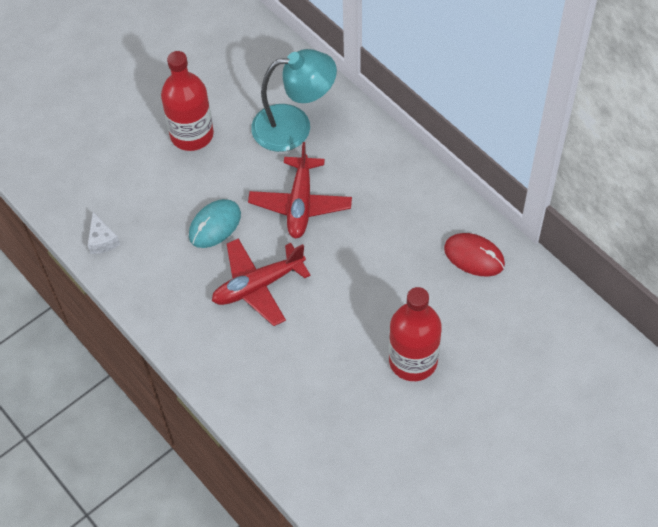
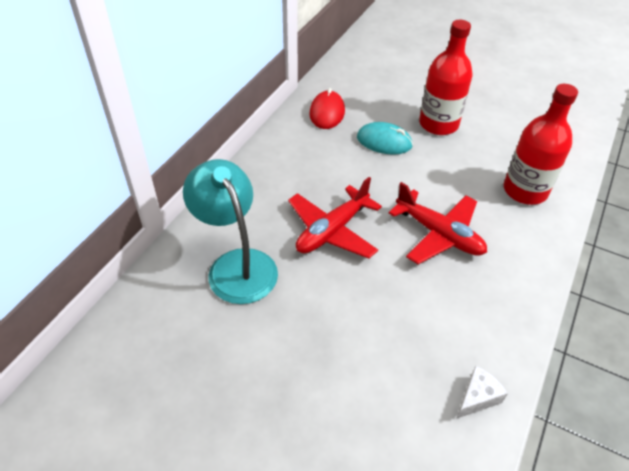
camera: 115 degrees left, 10 degrees down
red bottle [161,51,214,151] -> red bottle moved to [504,84,578,205]
turquoise mouse [189,199,241,248] -> turquoise mouse moved to [357,122,413,155]
red plane [248,142,352,239] -> red plane turned 150 degrees clockwise [288,177,382,259]

